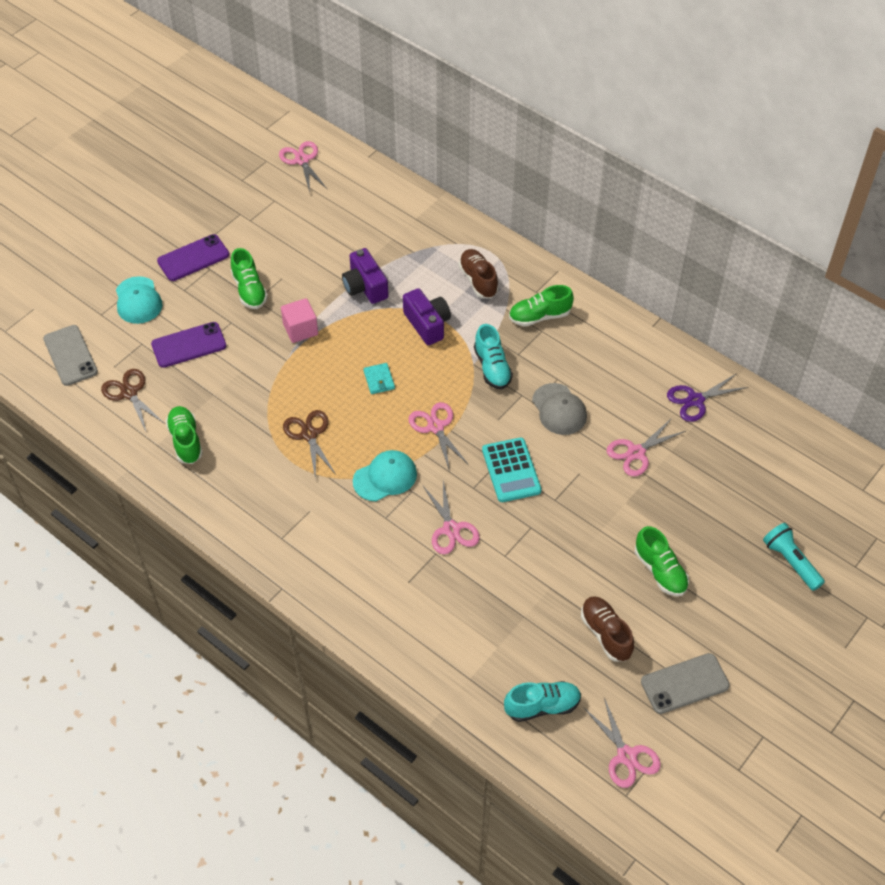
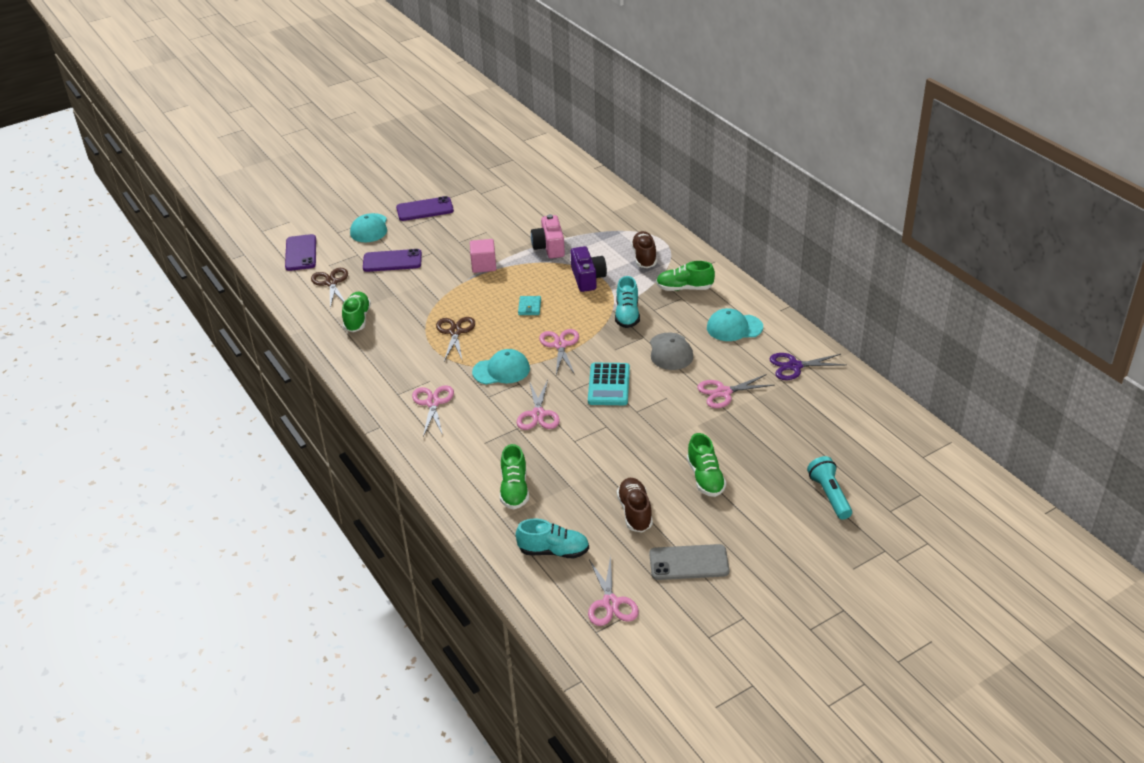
camera: 20 degrees right, 15 degrees down
grey phone [43,325,98,386] -> purple phone [285,234,316,271]
green shoe [231,248,268,309] -> green shoe moved to [500,444,529,510]
pink scissors [279,141,327,192] -> pink scissors moved to [412,385,454,436]
purple camera [342,248,389,304] -> pink camera [531,214,565,258]
none -> turquoise cap [707,308,763,341]

